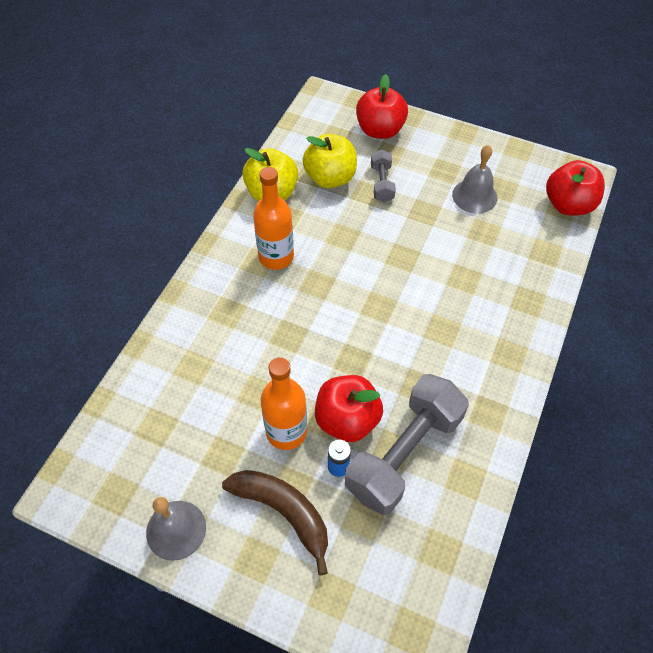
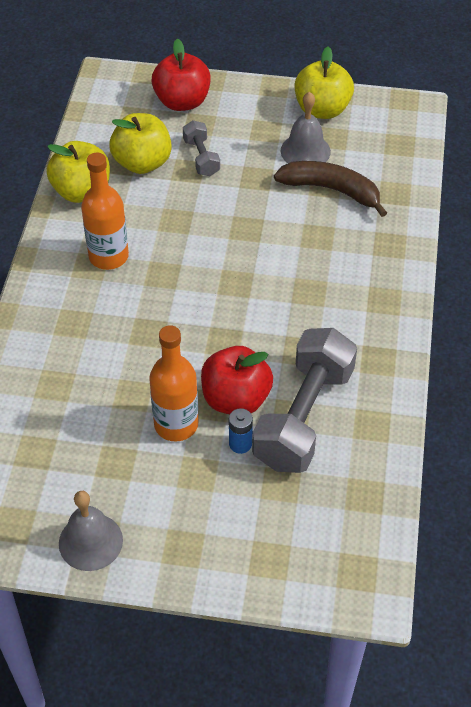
camera: 15 degrees left, 5 degrees down
brown banana [222,470,328,575] -> brown banana moved to [274,161,387,217]
red apple [546,160,605,215] -> none
none -> yellow apple [294,47,354,119]

